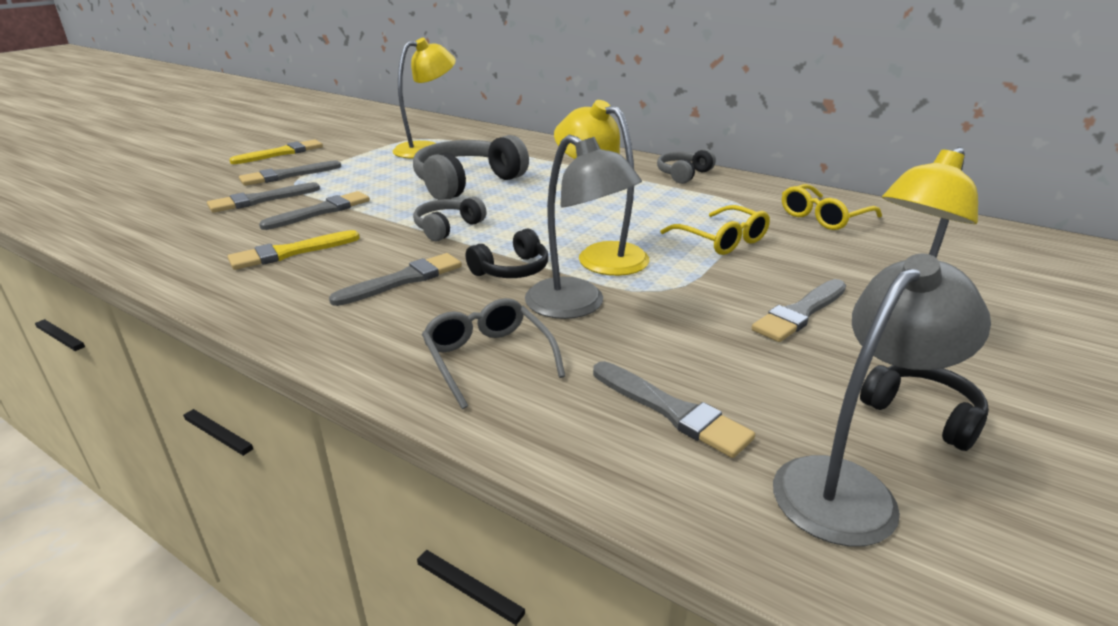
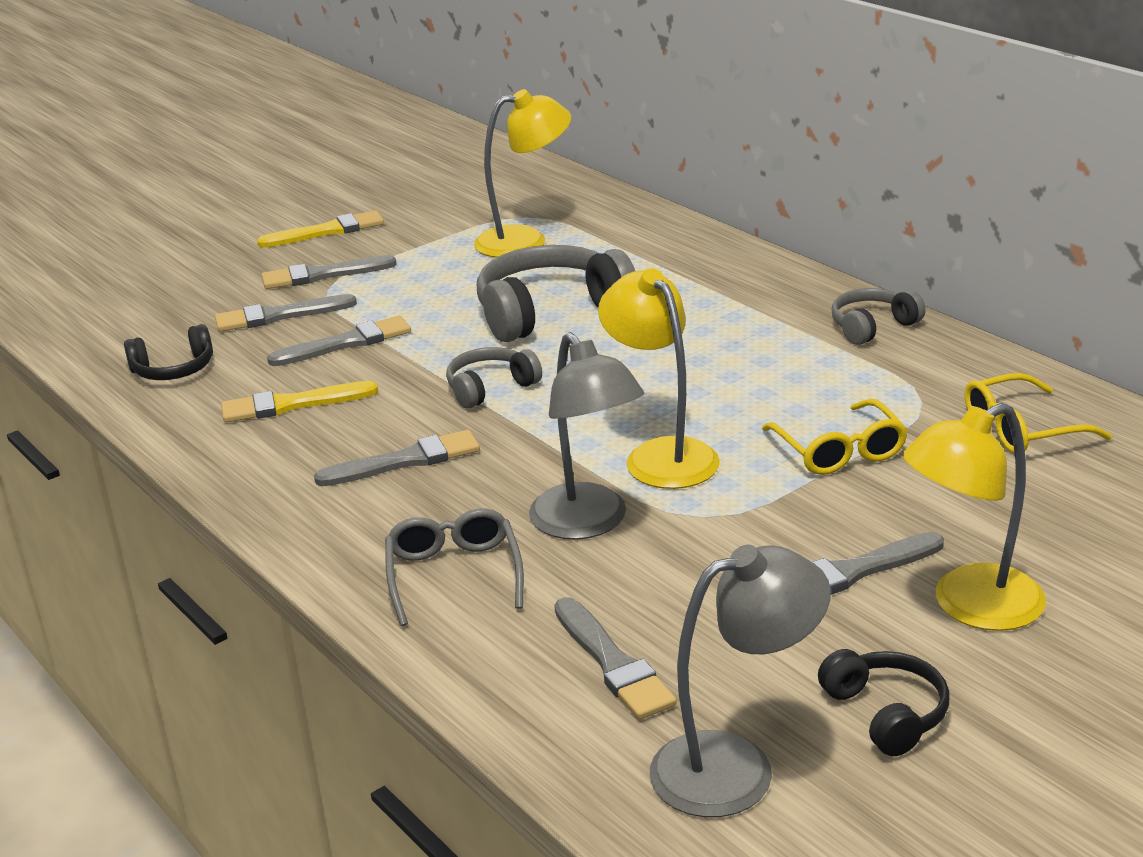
camera: 20 degrees right, 0 degrees up
black headphones [466,229,548,278] -> black headphones moved to [124,324,213,380]

